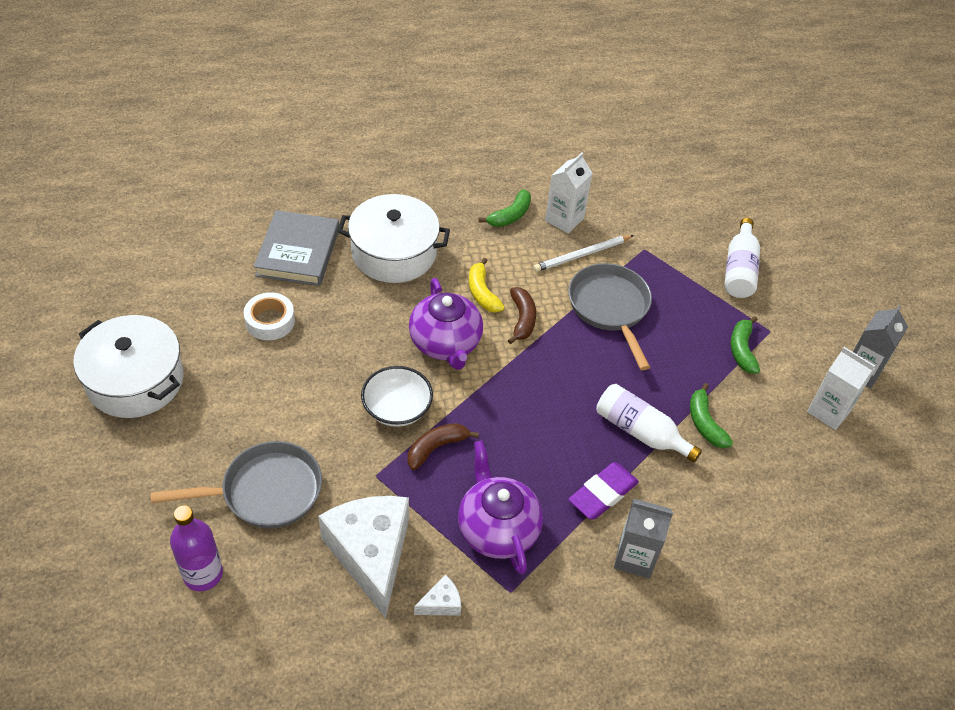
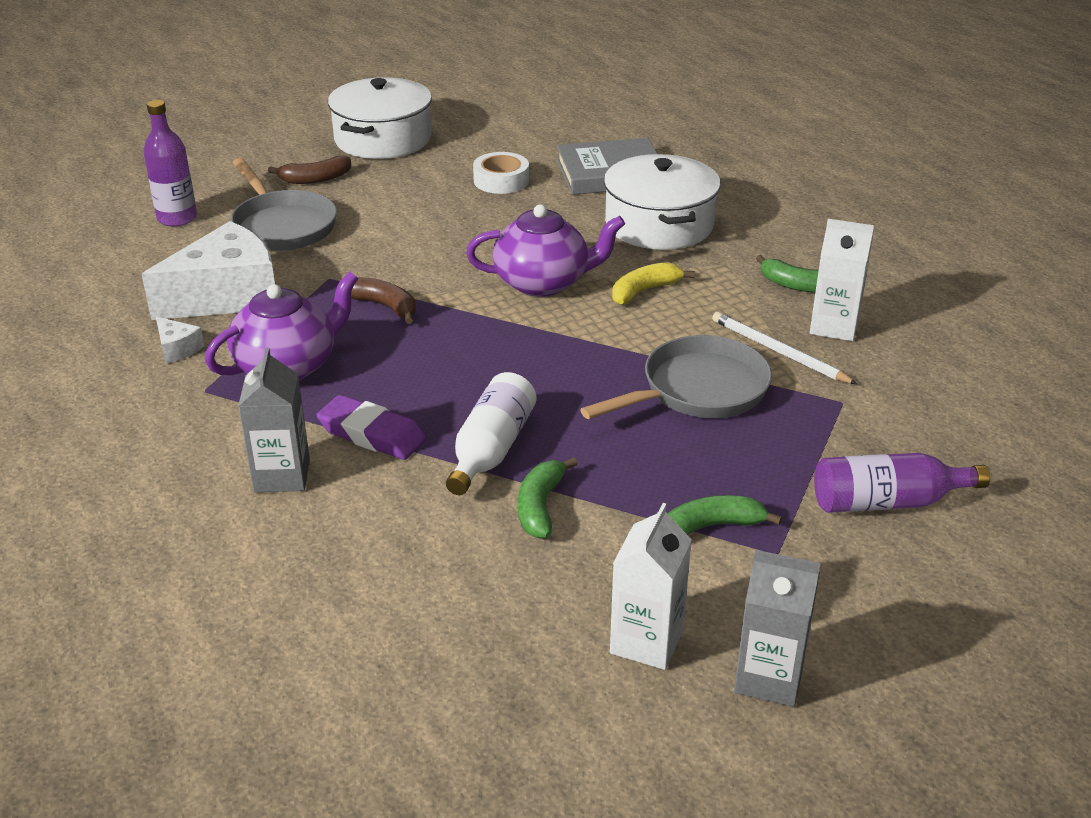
camera: 75 degrees right, 15 degrees down
white bowl [361,366,433,427] -> none
purple teapot [409,278,483,370] -> purple teapot turned 150 degrees counterclockwise [466,204,625,297]
brown banana [508,287,536,344] -> brown banana moved to [268,156,351,184]
green banana [690,383,733,448] -> green banana turned 45 degrees counterclockwise [518,457,577,539]
white bottle [724,218,760,298] -> purple bottle [814,453,990,513]

